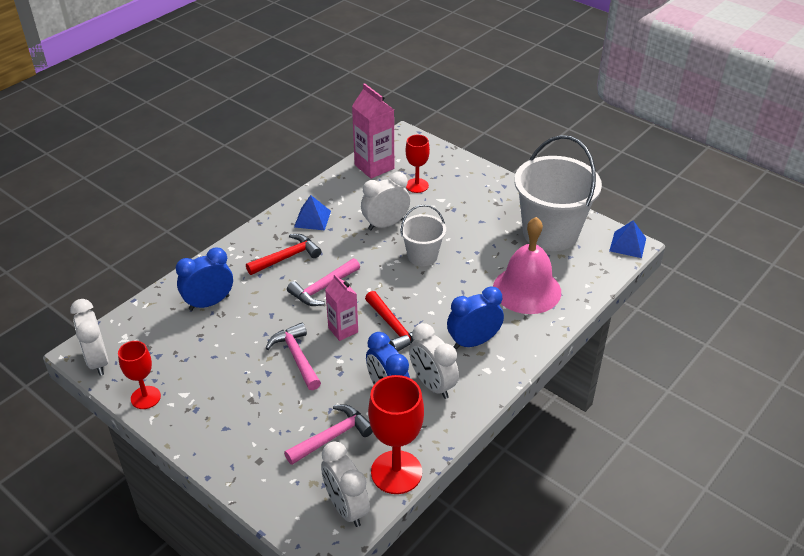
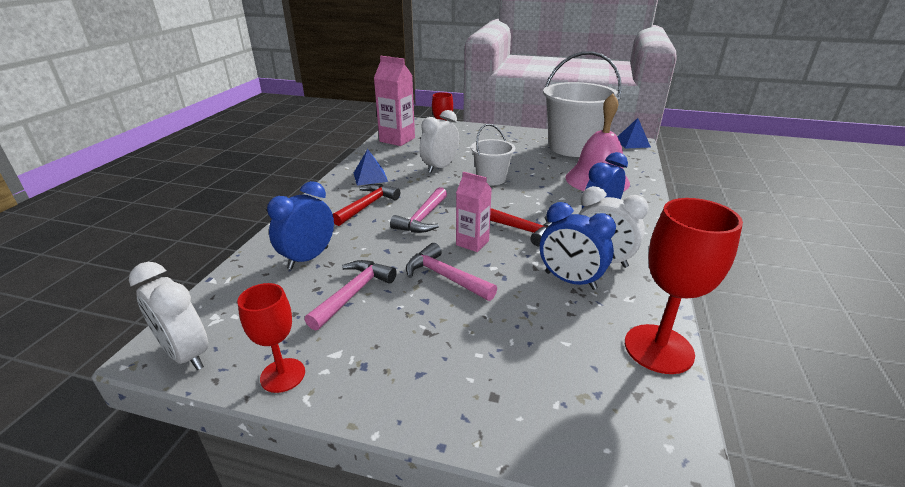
camera: 25 degrees left, 10 degrees down
pink hammer [284,405,373,465] -> pink hammer moved to [305,260,397,331]
white clock [321,442,370,527] -> none

